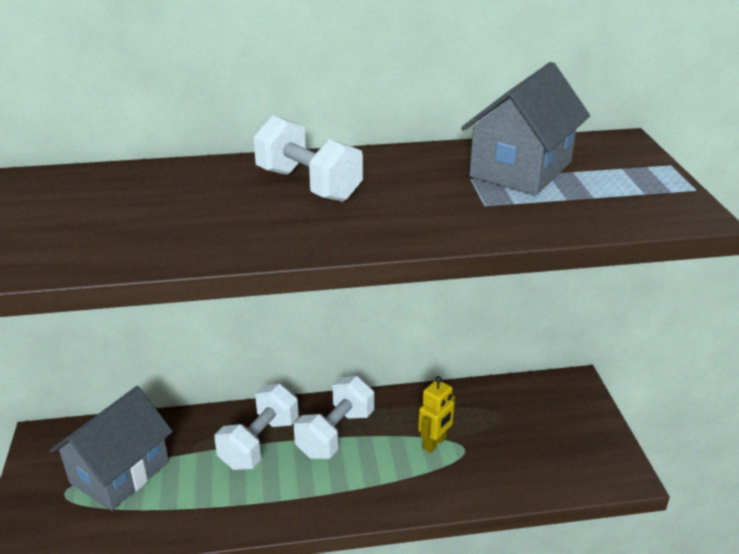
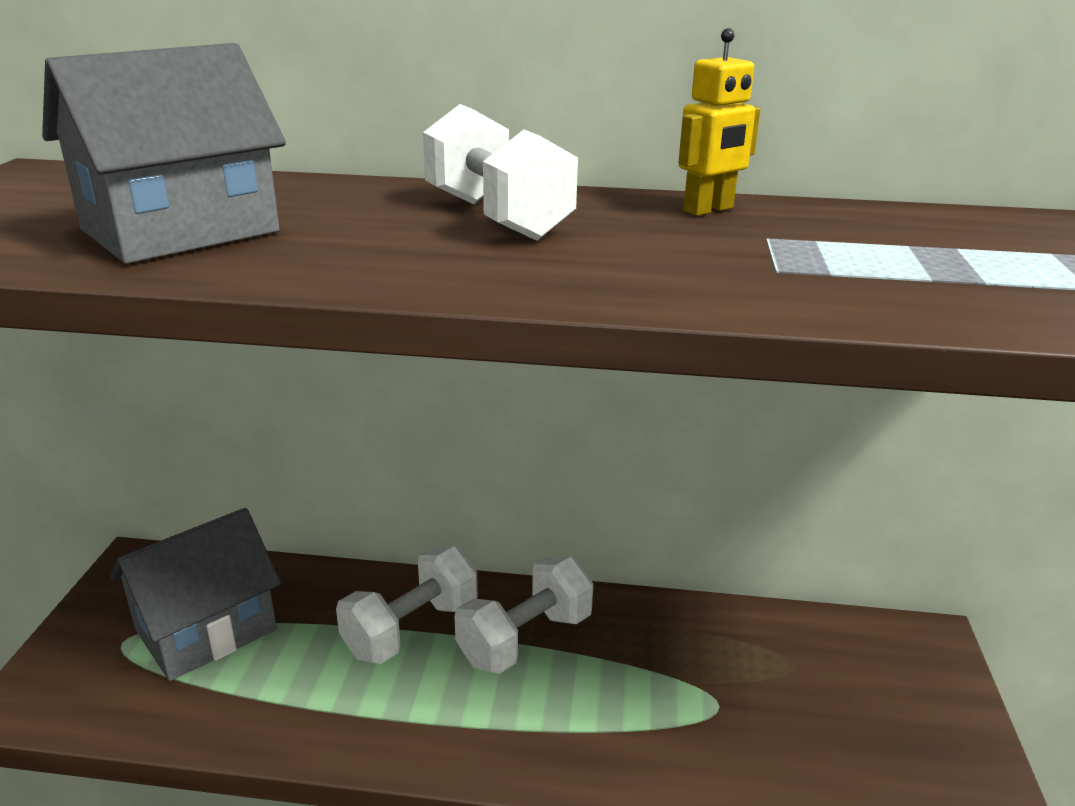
camera: 15 degrees right, 5 degrees down
yellow robot [418,376,455,453] -> yellow robot moved to [679,28,760,216]
grey house [461,62,590,195] -> grey house moved to [42,43,286,264]

